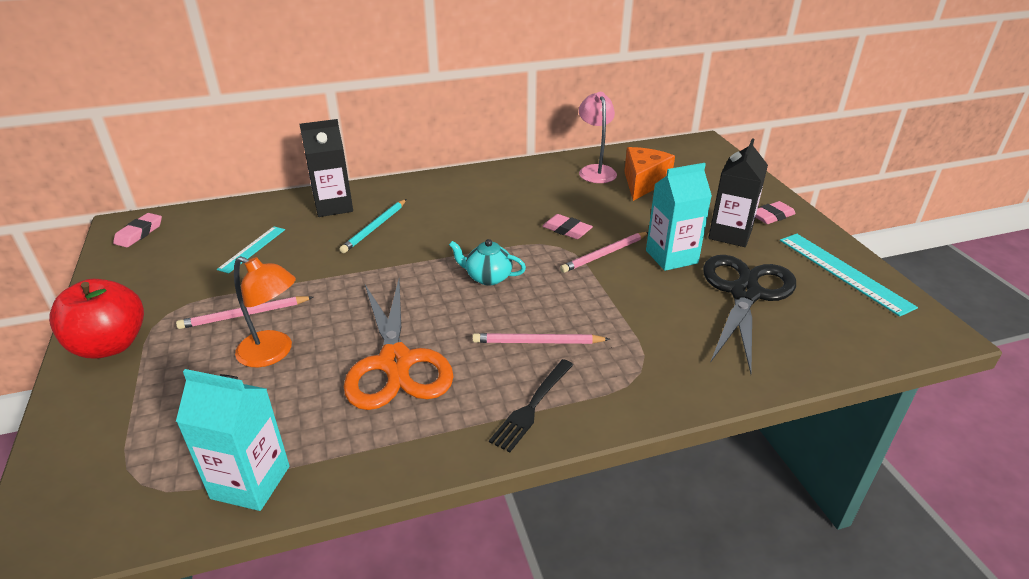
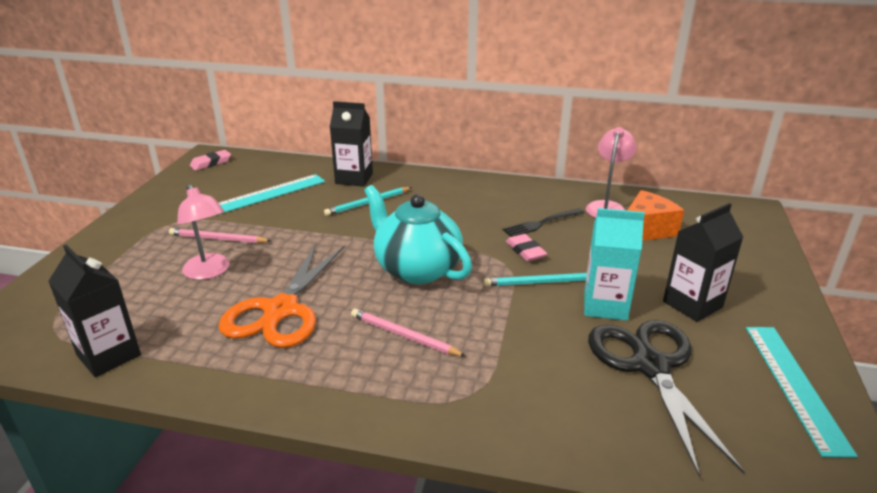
camera: 30 degrees right, 5 degrees down
red apple [49,279,144,358] -> none
turquoise carton [176,369,290,511] -> black carton [48,245,141,377]
turquoise ruler [217,226,285,273] -> turquoise ruler [217,174,325,215], size x1.65
orange lamp [234,256,296,367] -> pink lamp [177,184,230,280]
turquoise teapot [449,239,526,285] -> turquoise teapot [364,185,472,284], size x1.96
black fork [489,359,573,452] -> black fork moved to [503,208,585,237]
pink pencil [560,232,648,273] -> turquoise pencil [484,273,587,286]
black scissors [703,255,796,374] -> black scissors turned 60 degrees counterclockwise [588,320,745,477]
pink eraser [755,201,796,224] -> none

